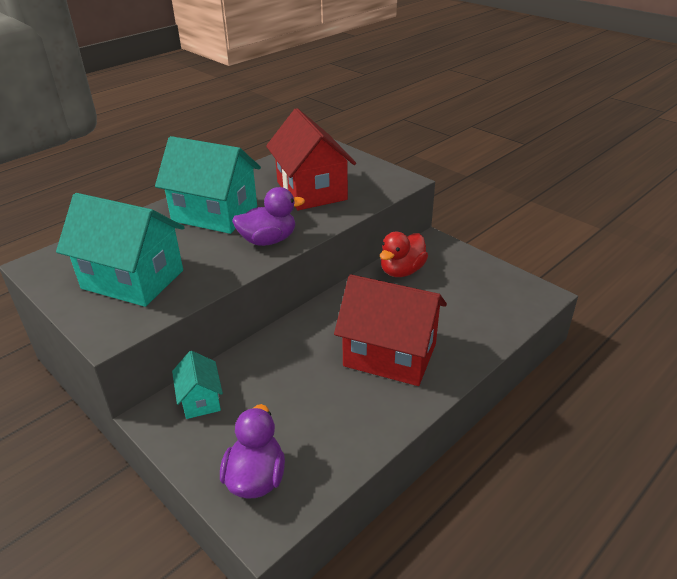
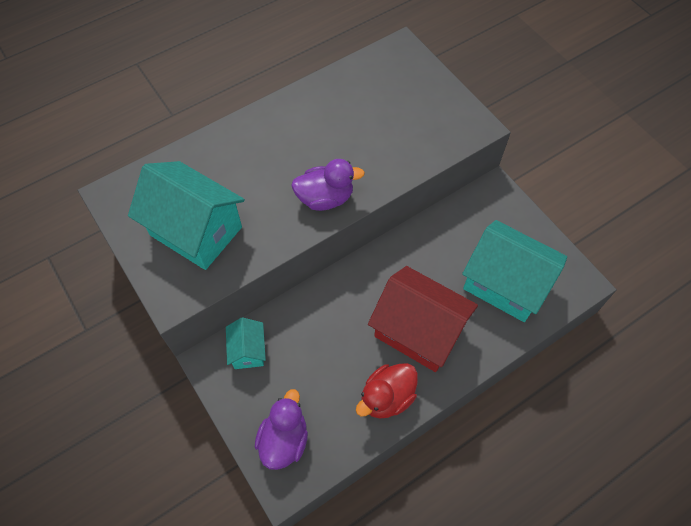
camera: 10 degrees right, 25 degrees up
turquoise house [155,136,261,234] -> turquoise house moved to [462,220,567,322]
red house [266,108,356,210] -> none
red duck [380,232,428,277] -> red duck moved to [356,363,418,419]

